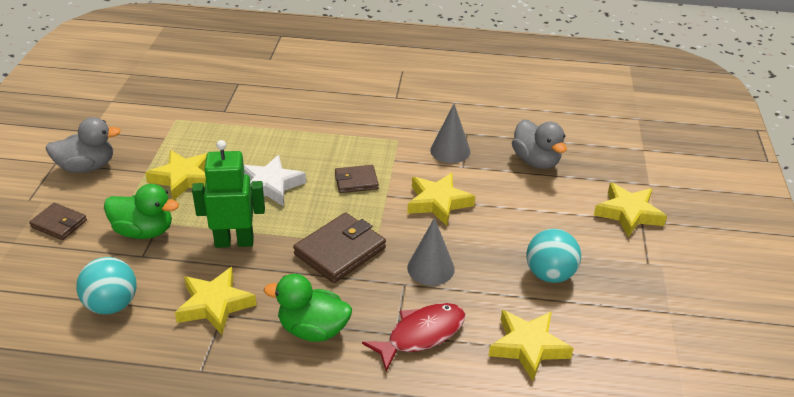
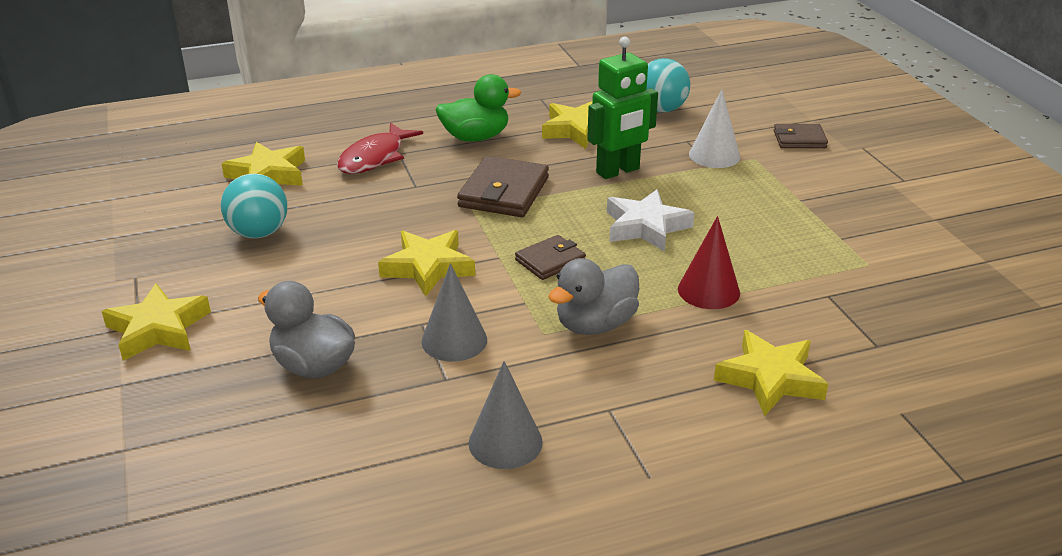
camera: 155 degrees right, 5 degrees down
grey duck [46,117,121,173] -> grey duck moved to [548,258,639,335]
green duck [104,184,179,239] -> white cone [689,89,740,168]
yellow star [145,150,207,200] -> yellow star moved to [714,330,828,416]
grey cone [407,218,455,286] -> grey cone moved to [468,361,543,469]
none -> red cone [678,216,740,309]

